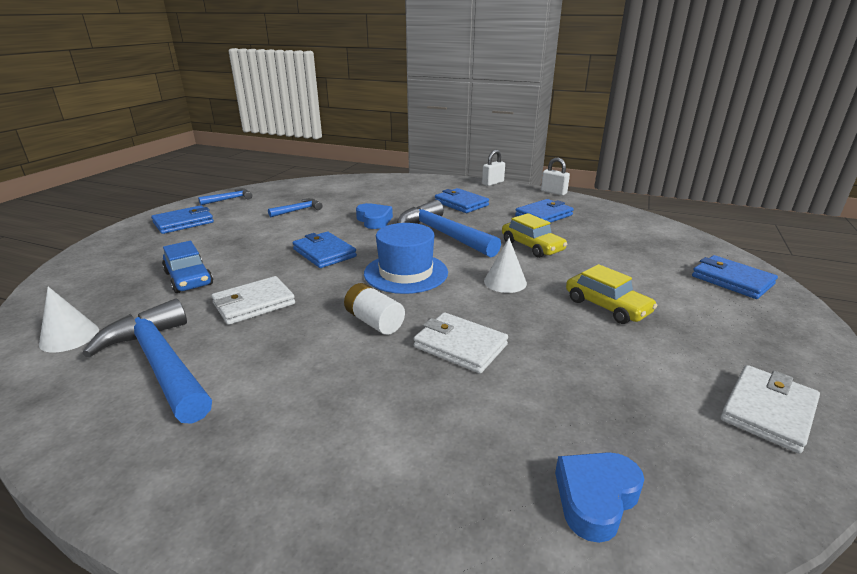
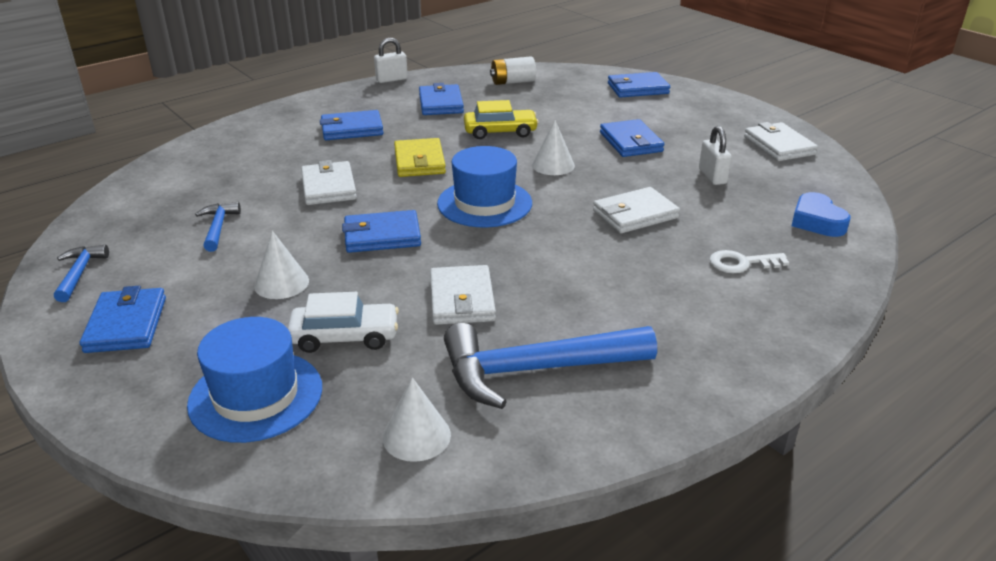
camera: 60 degrees left, 5 degrees up
blue car [162,241,213,293] -> white car [288,292,399,353]
white battery [344,283,405,335] -> white battery moved to [490,56,536,85]
blue heart [356,203,393,229] -> white wallet [301,160,357,205]
blue hammer [397,200,501,257] -> yellow wallet [394,138,446,177]
white padlock [482,150,505,186] -> white padlock moved to [699,126,732,185]
yellow car [566,264,657,324] -> blue wallet [600,119,665,157]
none -> blue hat [187,317,322,443]
none -> white cone [254,231,309,299]
none -> white key [709,250,789,273]

